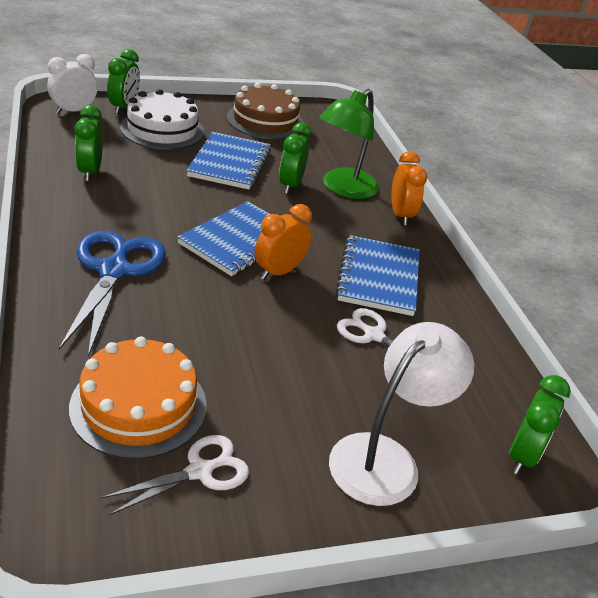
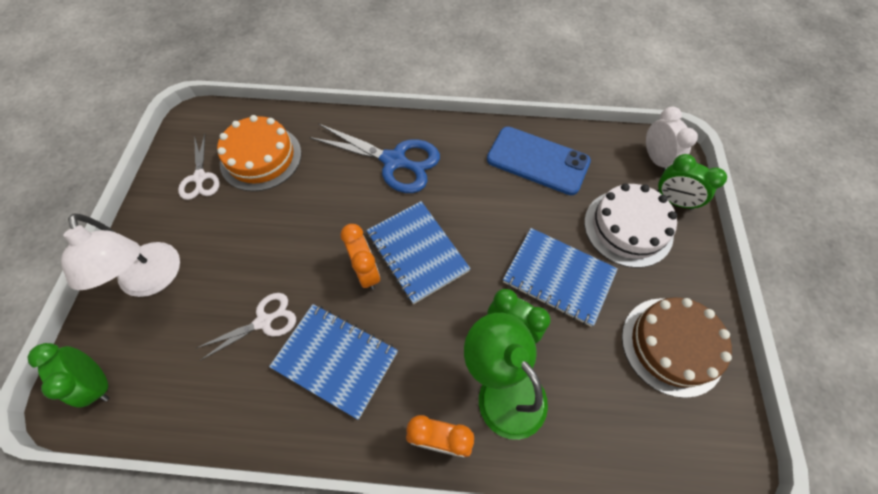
camera: 115 degrees right, 25 degrees up
green clock [74,105,103,181] -> blue phone [487,127,591,195]

